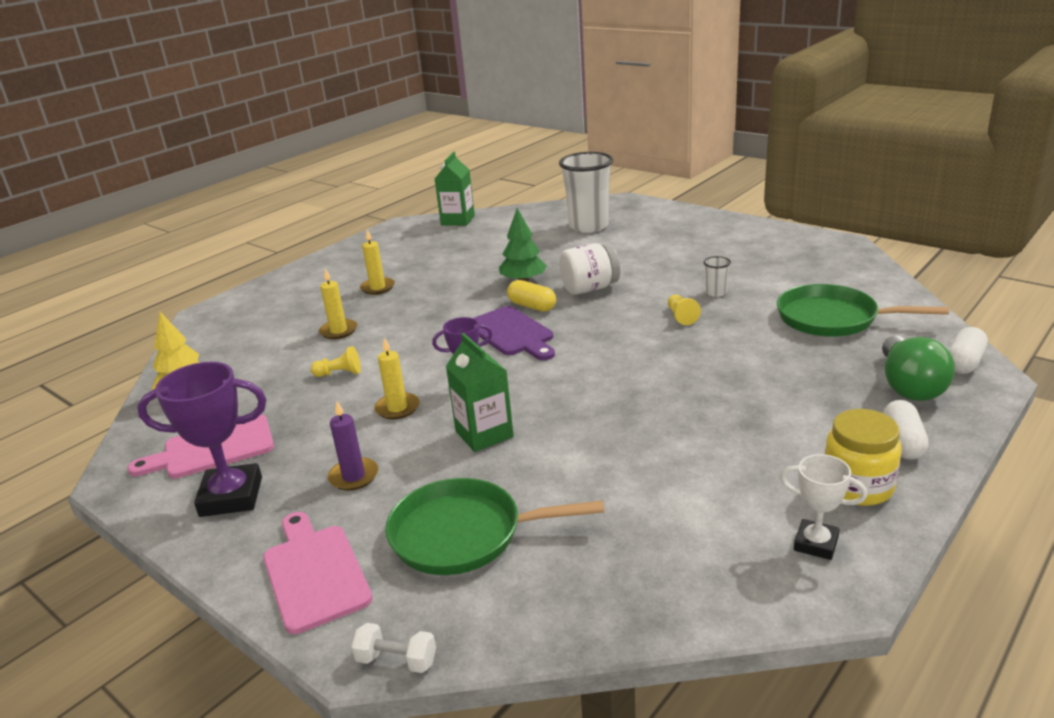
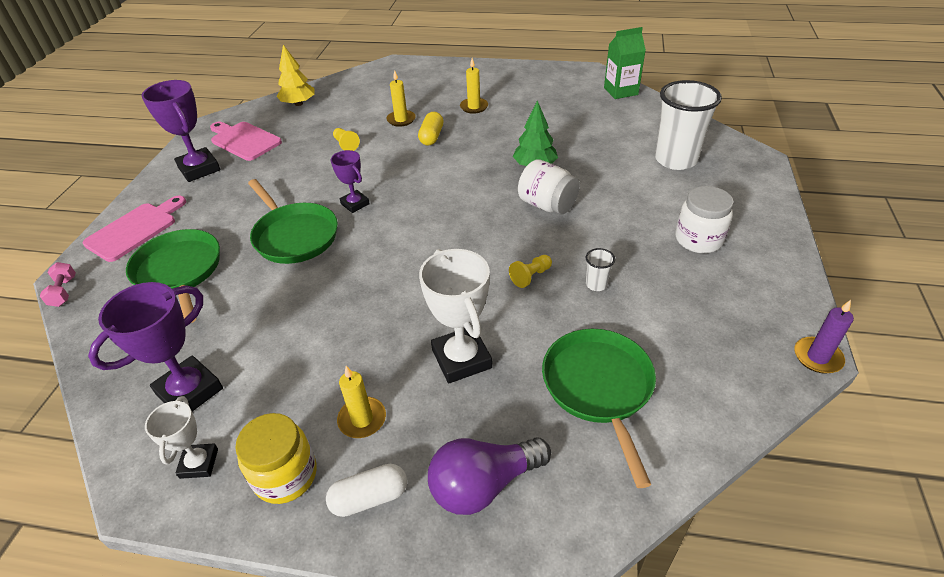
camera: 60 degrees right, 15 degrees up
purple candle [328,401,379,491] -> purple candle moved to [794,300,854,374]
white dumbbell [351,623,436,673] -> pink dumbbell [40,262,76,307]
yellow candle [374,337,420,419] -> yellow candle moved to [337,366,386,438]
green carton [446,333,514,452] -> green pan [248,179,338,264]
purple cutting board [473,306,555,360] -> none
yellow capsule [507,280,556,312] -> yellow capsule moved to [418,112,444,146]
green light bulb [882,335,955,401] -> purple light bulb [428,437,551,515]
white capsule [949,327,988,374] -> none
none -> purple trophy [88,282,223,411]
none -> white trophy [419,249,492,383]
none -> white jar [675,186,734,253]

